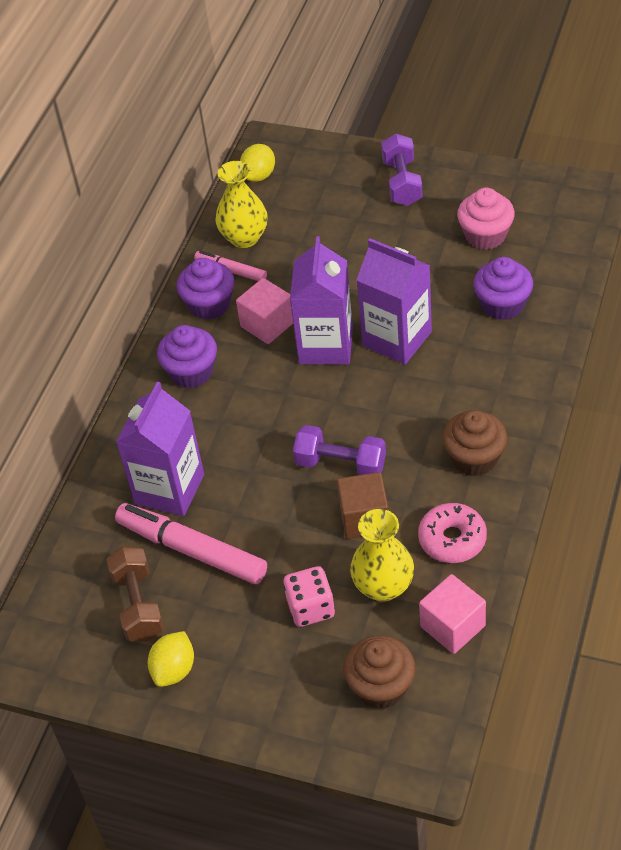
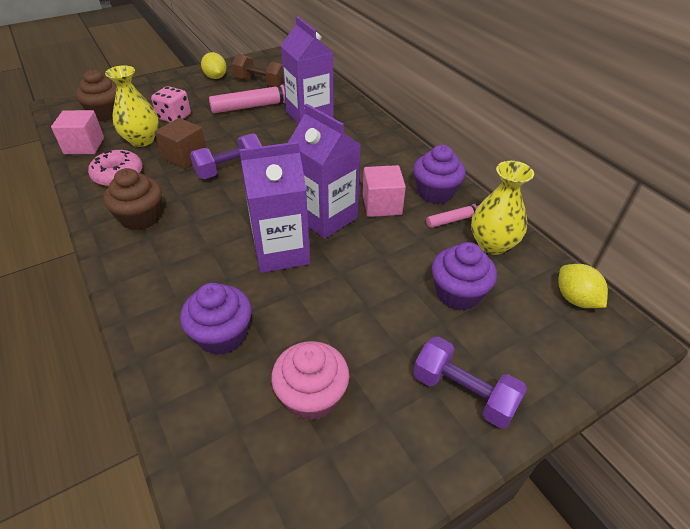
camera: 125 degrees right, 5 degrees down
purple cupcake [157,325,217,388] -> purple cupcake moved to [432,242,497,310]

